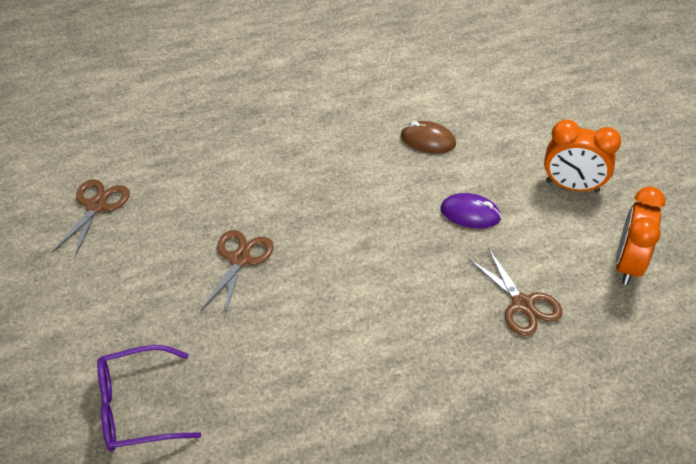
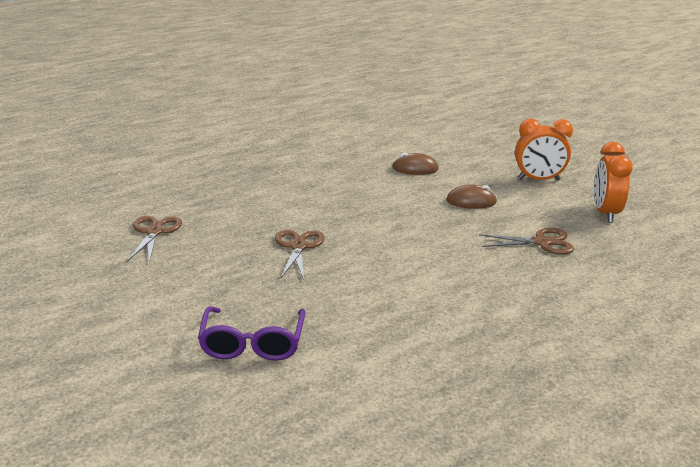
camera: 15 degrees left, 20 degrees down
purple glasses [97,345,201,452] -> purple glasses turned 60 degrees counterclockwise [198,306,305,361]
purple mouse [440,193,502,229] -> brown mouse [446,184,497,209]
brown scissors [469,248,563,336] -> brown scissors turned 45 degrees counterclockwise [479,228,574,255]

